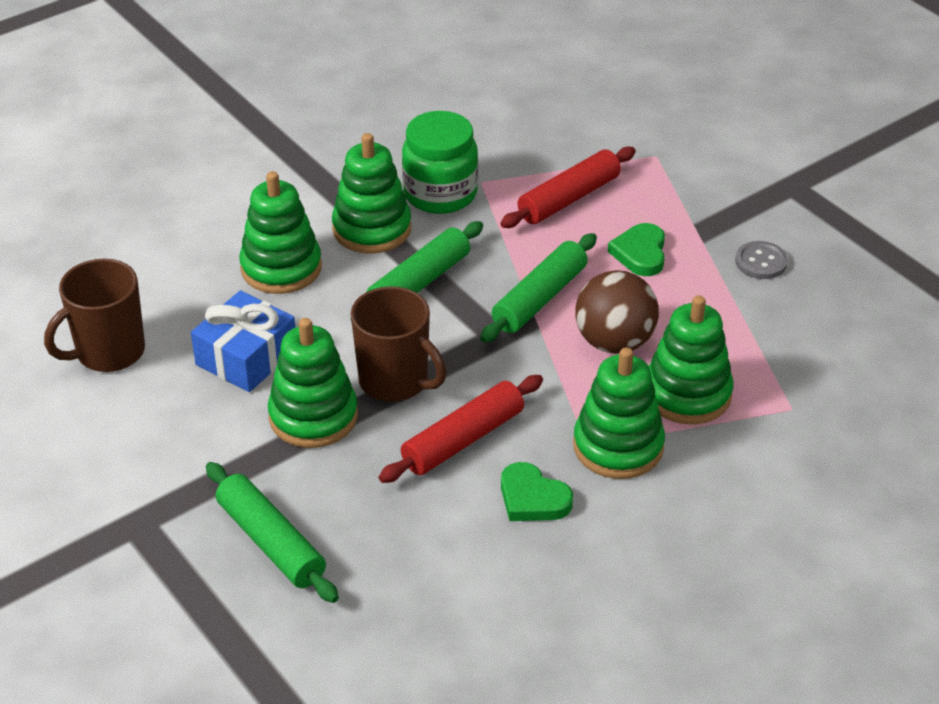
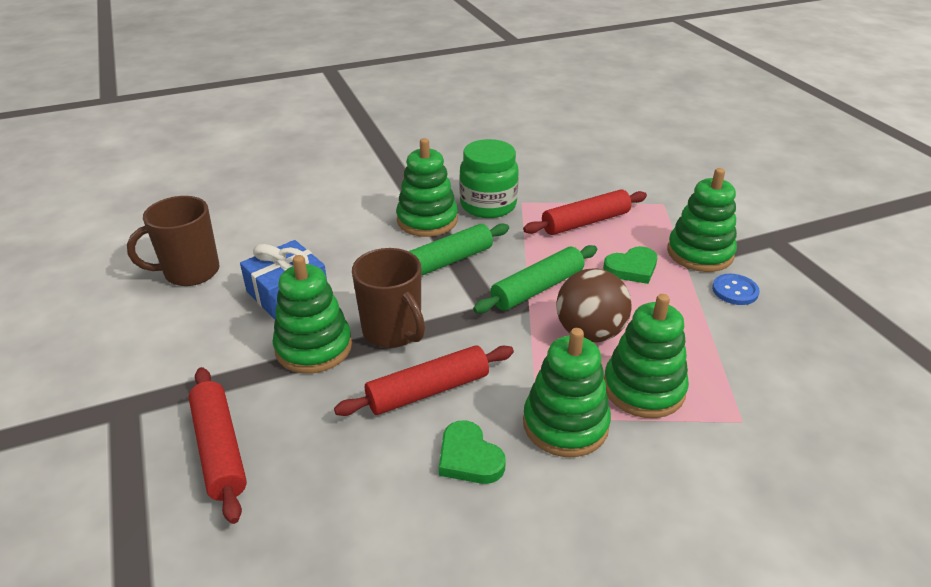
camera: 15 degrees right, 5 degrees down
green rolling pin [206,462,339,603] -> red rolling pin [188,367,247,524]
green stacking toy [239,171,322,294] -> green stacking toy moved to [667,168,737,272]
green heart [608,223,665,276] -> green heart turned 135 degrees counterclockwise [603,246,657,284]
grey button [735,241,788,279] -> blue button [712,274,760,305]

